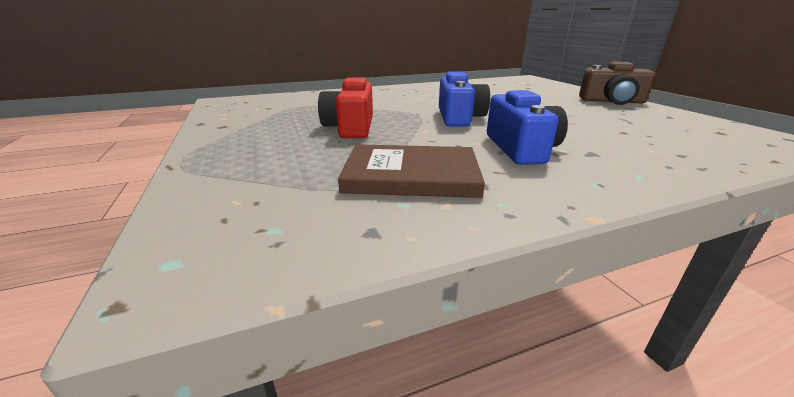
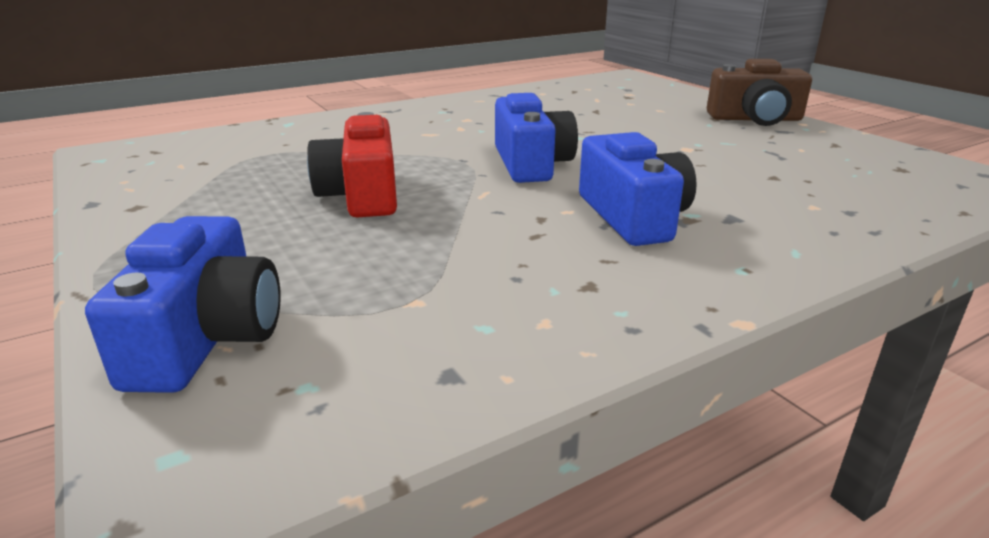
camera: 10 degrees left, 0 degrees up
brown book [338,144,485,198] -> none
none -> blue camera [85,216,281,393]

